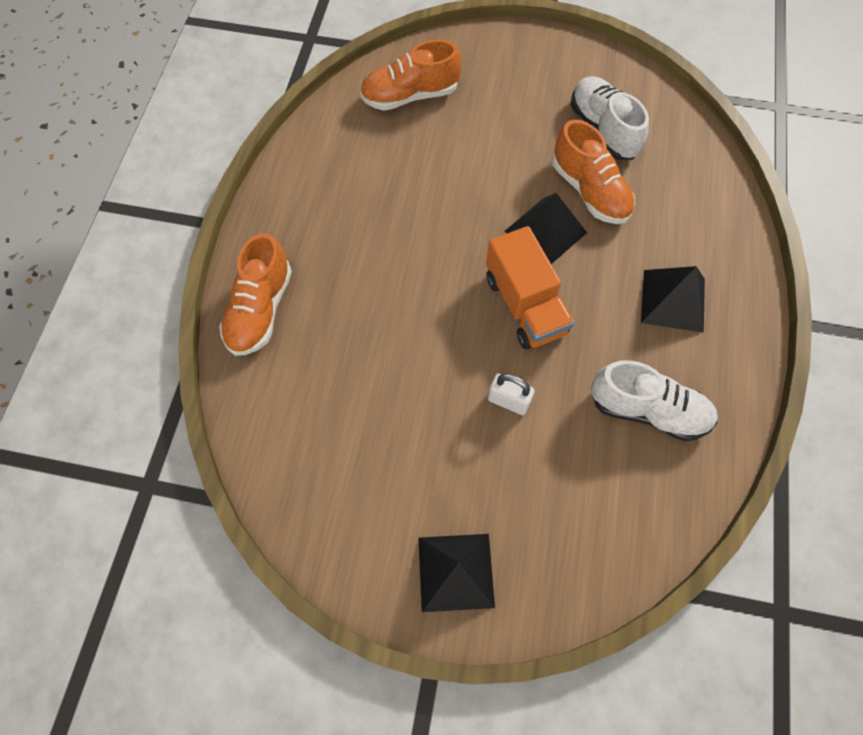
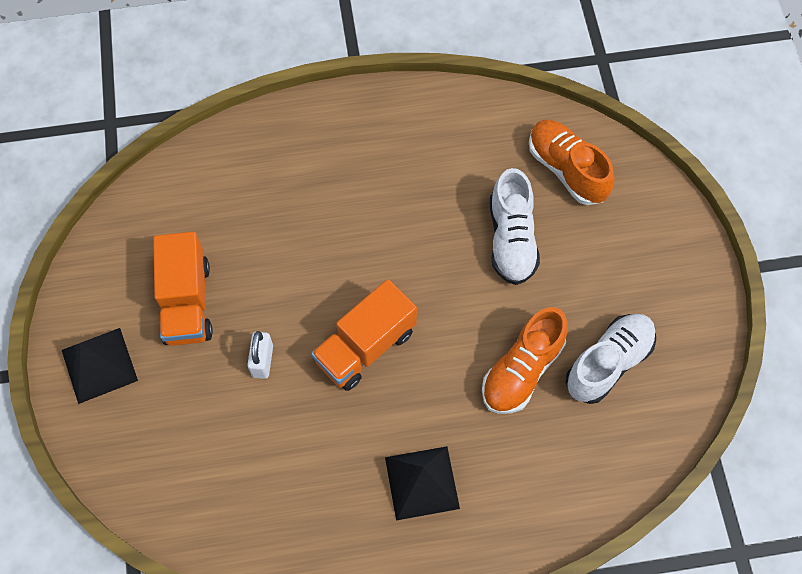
camera: 70 degrees right, 0 degrees up
orange shoe [219,233,292,356] -> none
black pyramid [505,193,587,264] -> none
white shoe [591,360,718,441] -> white shoe moved to [490,168,540,285]
none -> orange truck [153,232,213,346]

